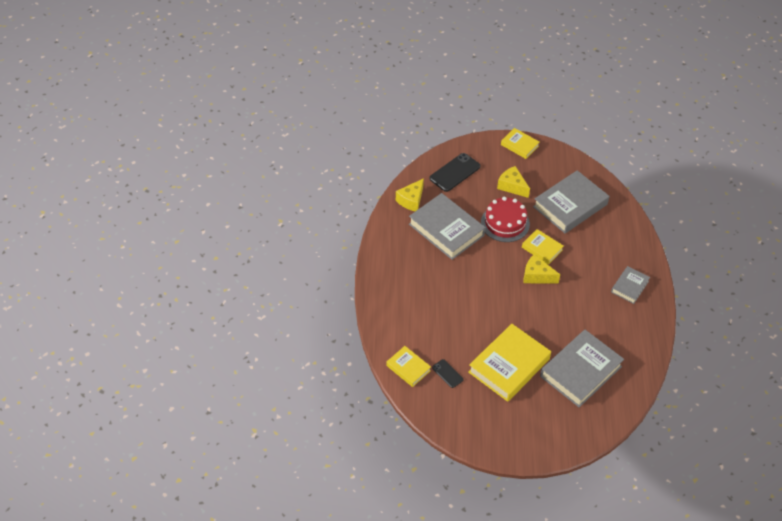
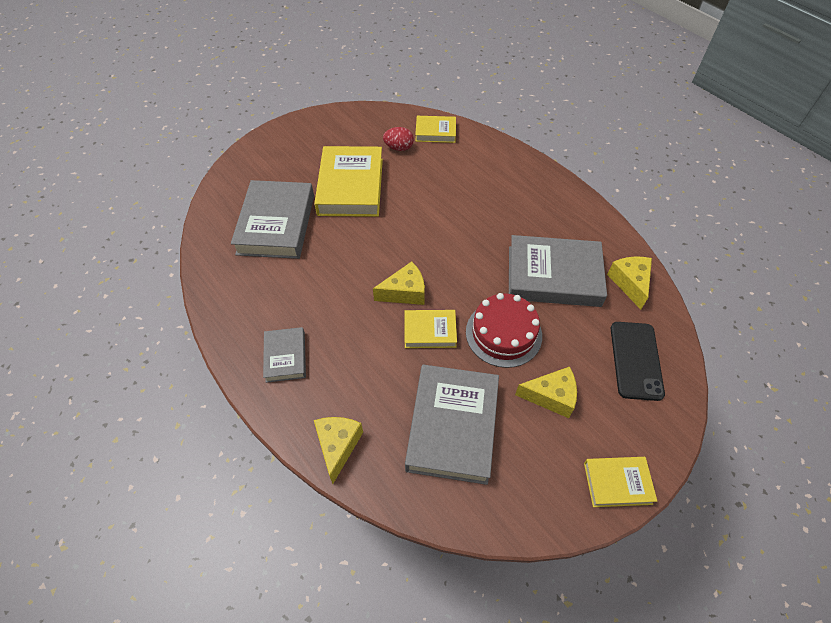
camera: 140 degrees right, 5 degrees up
black phone [432,359,464,388] -> red egg [383,127,414,151]
none -> yellow cheese [314,417,363,484]

